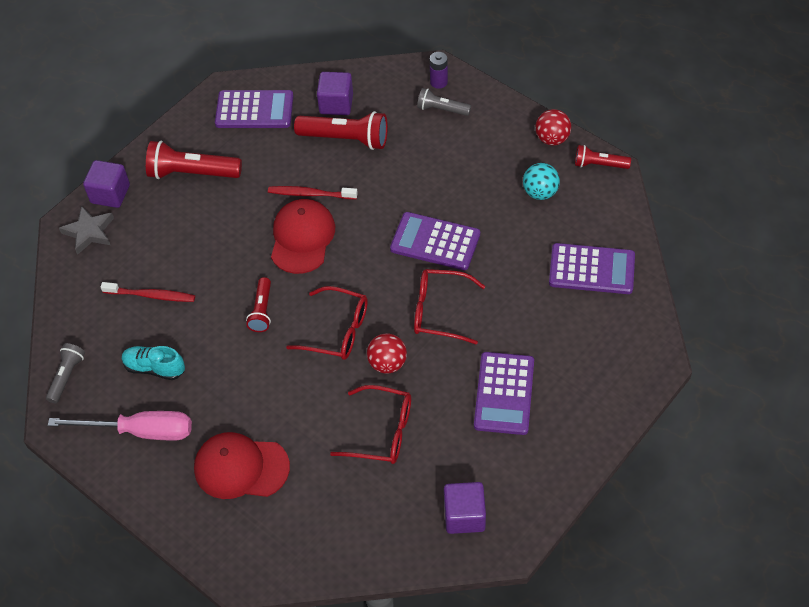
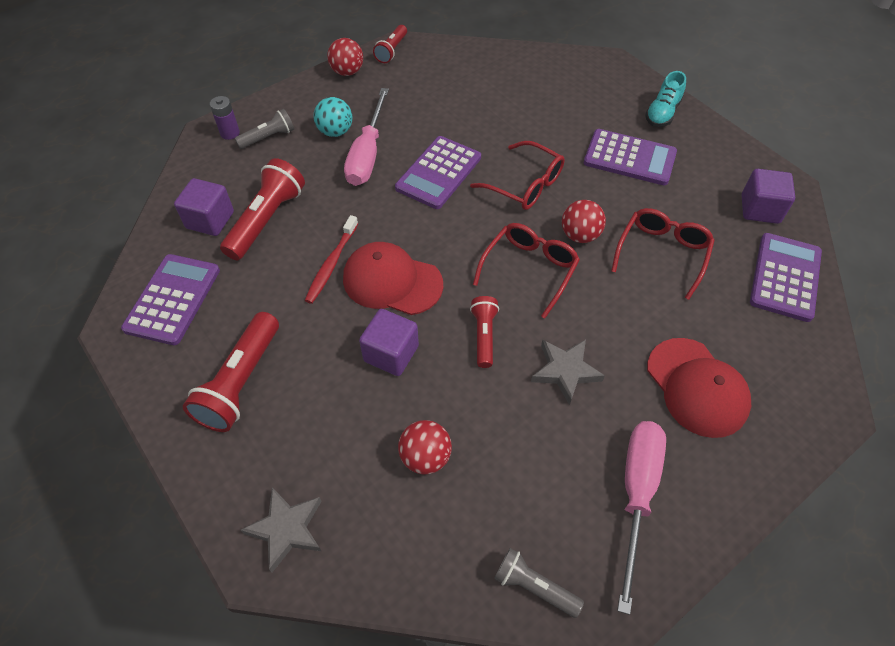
camera: 80 degrees left, 0 degrees up
purple cube [83,160,130,208] -> purple cube moved to [359,309,419,376]
red toothbrush [100,282,195,302] -> red ball [398,420,452,474]
turquoise shoe [122,346,185,380] -> turquoise shoe moved to [645,71,686,127]
red cap [194,432,290,499] -> red cap turned 45 degrees counterclockwise [647,338,751,438]
red flashlight [246,277,271,332] -> red flashlight turned 105 degrees counterclockwise [470,296,499,368]
red glasses [414,269,485,345] -> red glasses turned 75 degrees counterclockwise [470,141,565,210]
grey flashlight [417,88,471,116] -> grey flashlight turned 150 degrees counterclockwise [235,109,294,149]
turquoise ball [523,163,560,200] -> turquoise ball moved to [314,97,352,137]
purple calculator [549,243,635,294] -> purple calculator moved to [750,233,822,322]
none -> pink screwdriver [344,88,389,186]
none -> grey star [531,340,605,405]

